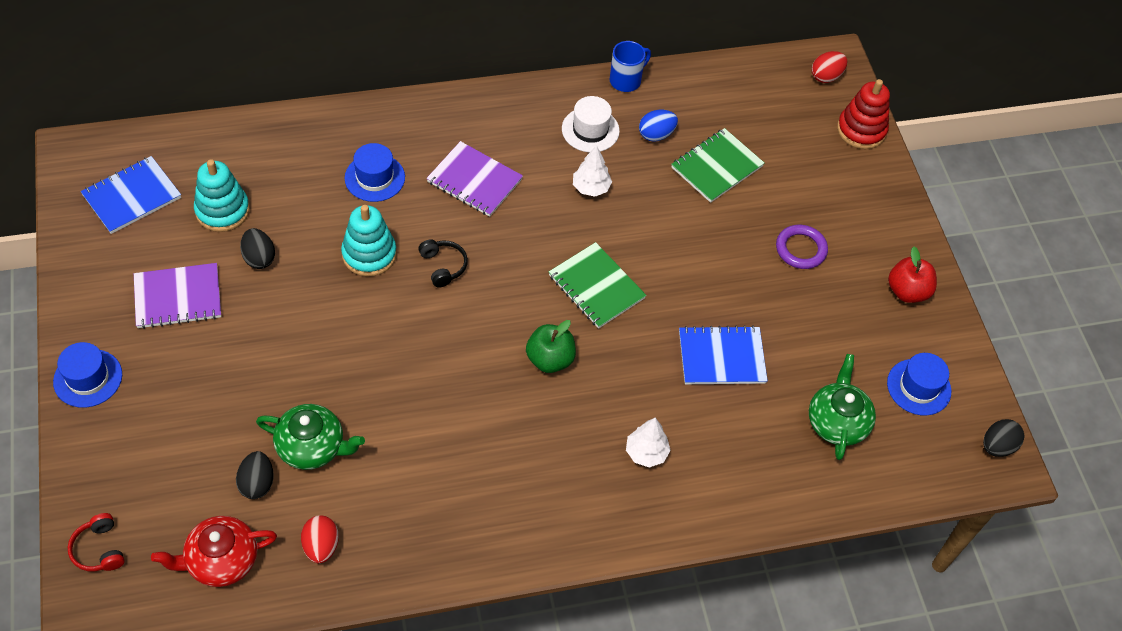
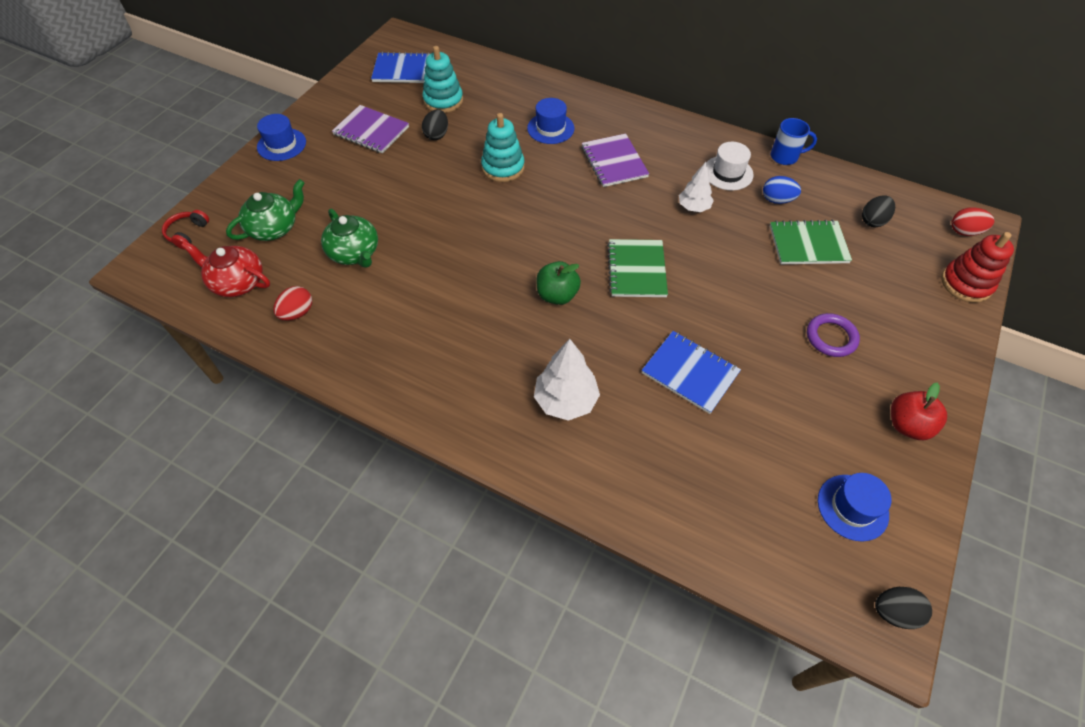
camera: 45 degrees right, 0 degrees up
black egg [236,451,274,499] -> black egg moved to [862,195,895,227]
black headphones [418,239,468,288] -> none
white tree [626,418,671,468] -> white tree [534,339,600,421], size x1.54
green teapot [809,354,876,460] -> green teapot moved to [226,179,304,241]

